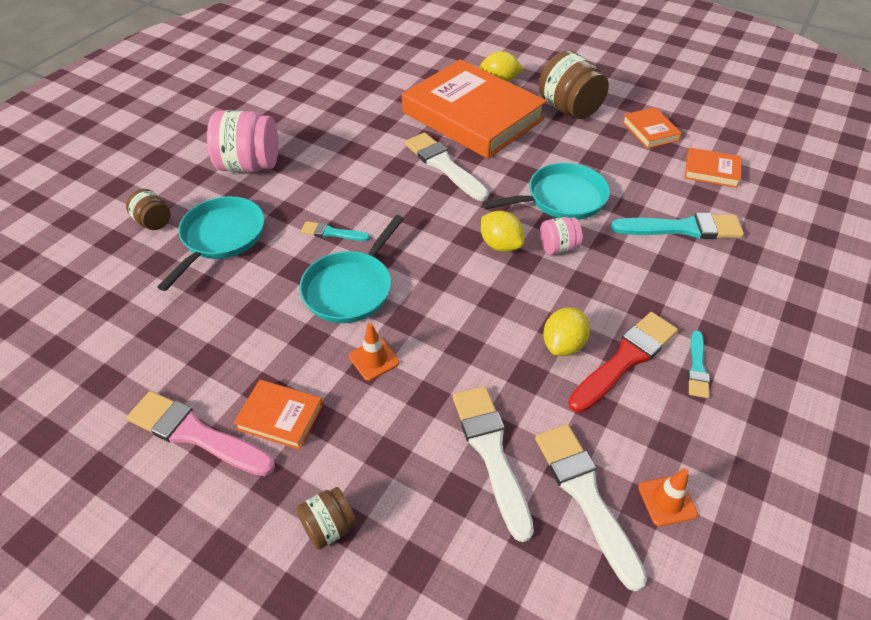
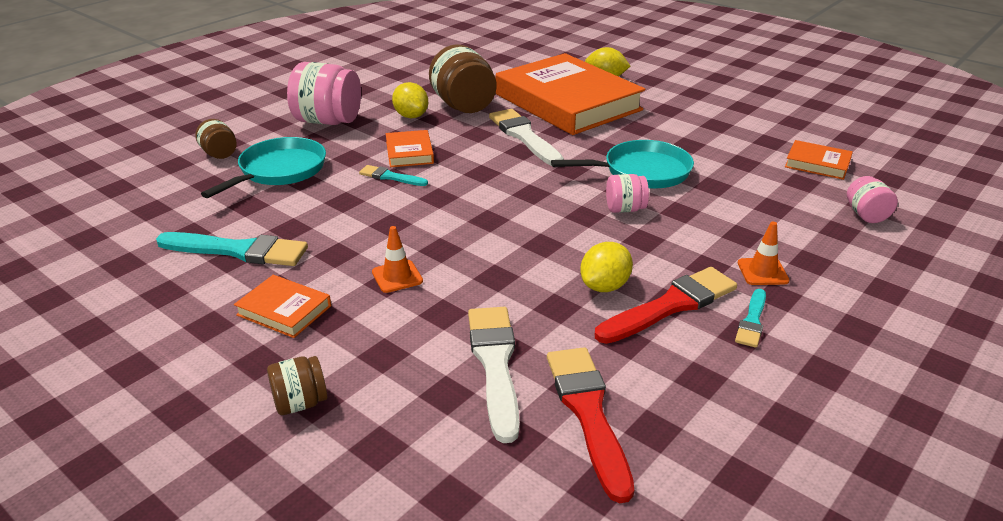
camera: 10 degrees right, 15 degrees down
pink brush [127,391,275,476] -> none
turquoise pan [300,215,404,323] -> none
yellow lemon [481,211,524,252] -> yellow lemon moved to [392,82,428,118]
white brush [535,424,647,592] -> red brush [547,347,634,503]
brown jar [539,50,609,119] -> brown jar moved to [429,44,496,113]
turquoise brush [611,213,744,239] -> turquoise brush moved to [156,232,308,266]
orange book [622,107,682,149] -> orange book moved to [386,130,434,167]
orange traffic cone [638,468,698,526] -> orange traffic cone moved to [738,222,789,285]
none -> pink jar [847,176,898,223]

